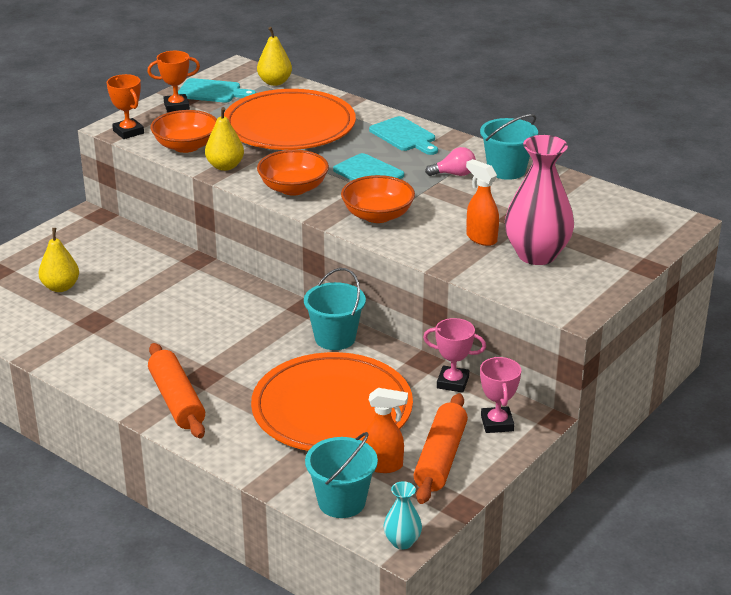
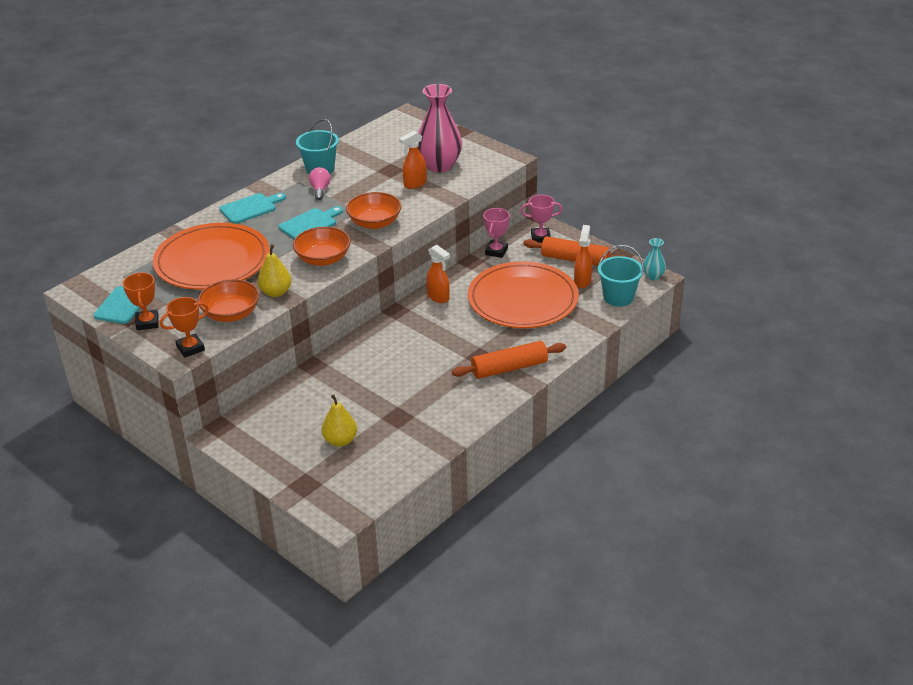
camera: 85 degrees left, 5 degrees up
yellow pear [257,27,292,86] -> none
turquoise bucket [304,268,366,350] -> orange spray bottle [426,245,450,303]

